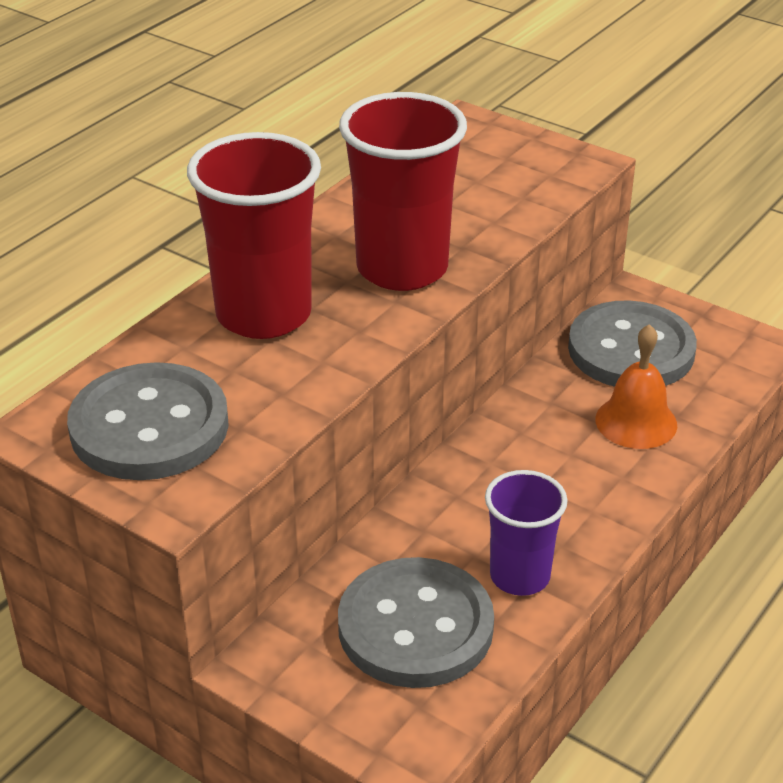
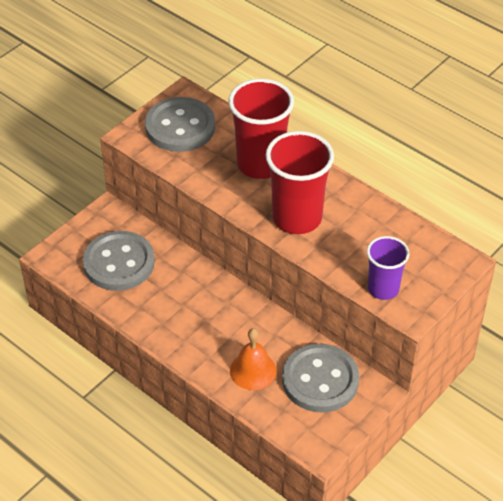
camera: 95 degrees right, 10 degrees up
purple cup [485,470,568,596] -> purple cup moved to [367,236,410,300]

